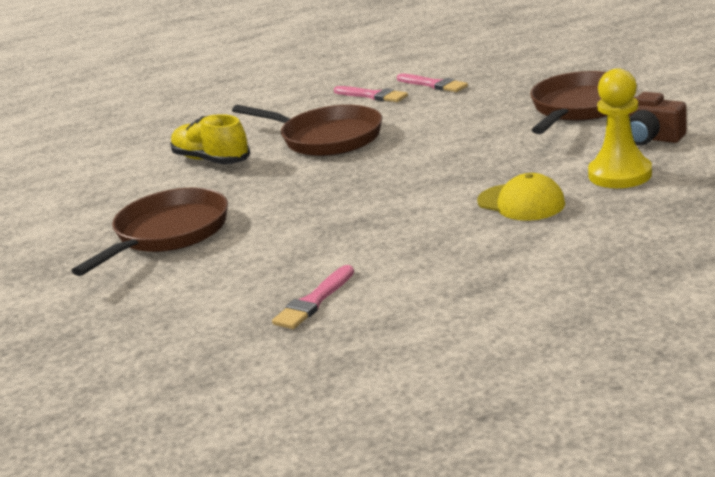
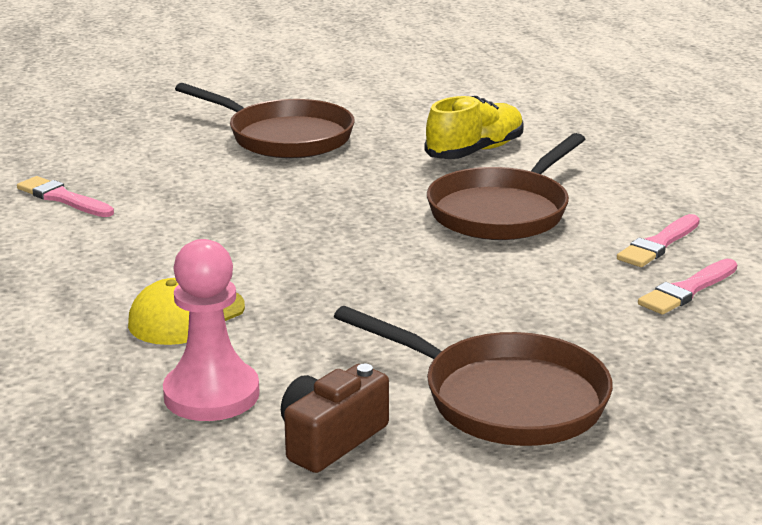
camera: 90 degrees right, 0 degrees up
yellow pawn [588,68,652,188] -> pink pawn [163,239,260,421]

